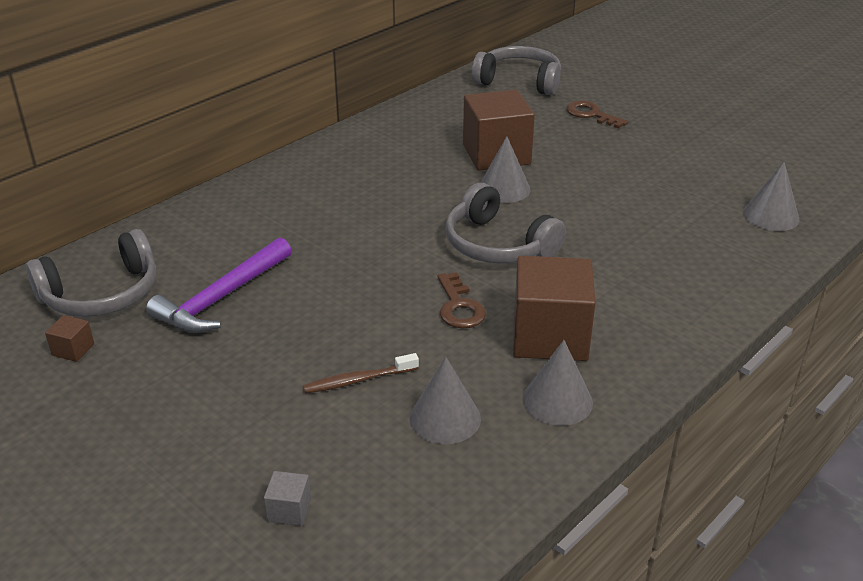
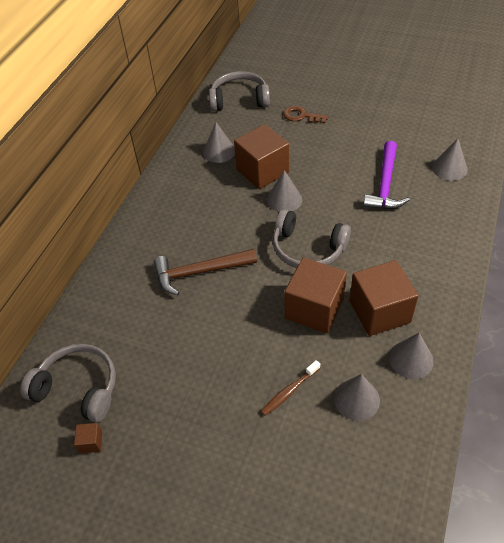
camera: 20 degrees left, 15 degrees up
grey headphones [26,229,156,317] -> grey headphones turned 105 degrees counterclockwise [20,344,116,422]
purple hammer [146,237,292,333] -> purple hammer moved to [363,141,410,209]
grey cube [264,471,311,526] -> none
brown key [437,272,486,328] -> brown cube [284,258,347,333]
none -> brown hammer [154,249,257,295]
none -> grey cone [203,122,235,163]

